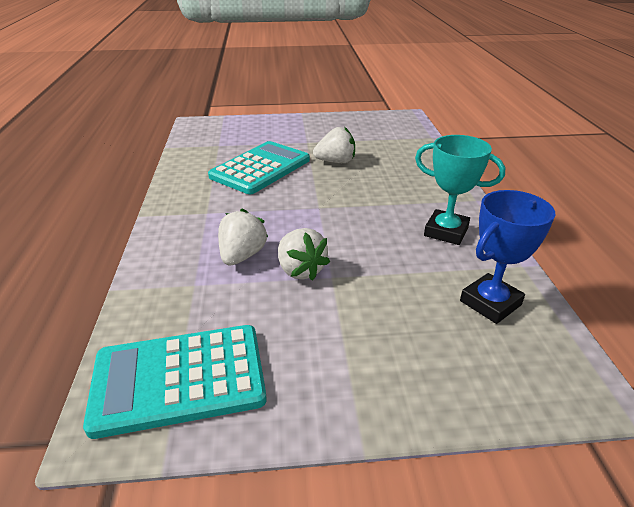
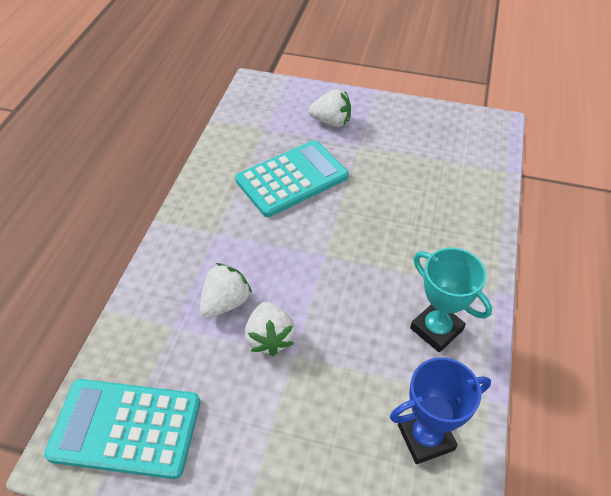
camera: 20 degrees right, 15 degrees up
white strawberry [313,127,355,163] -> white strawberry moved to [308,89,351,127]

